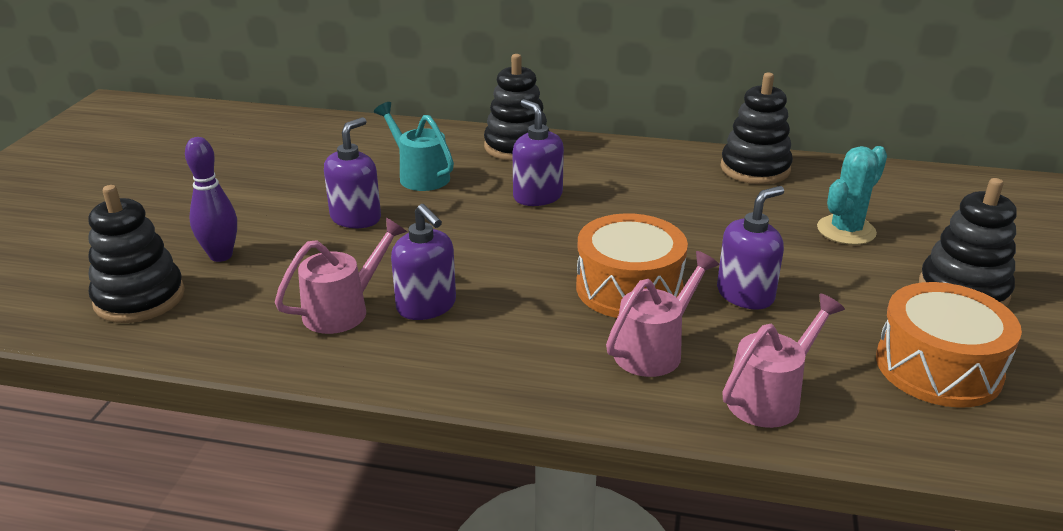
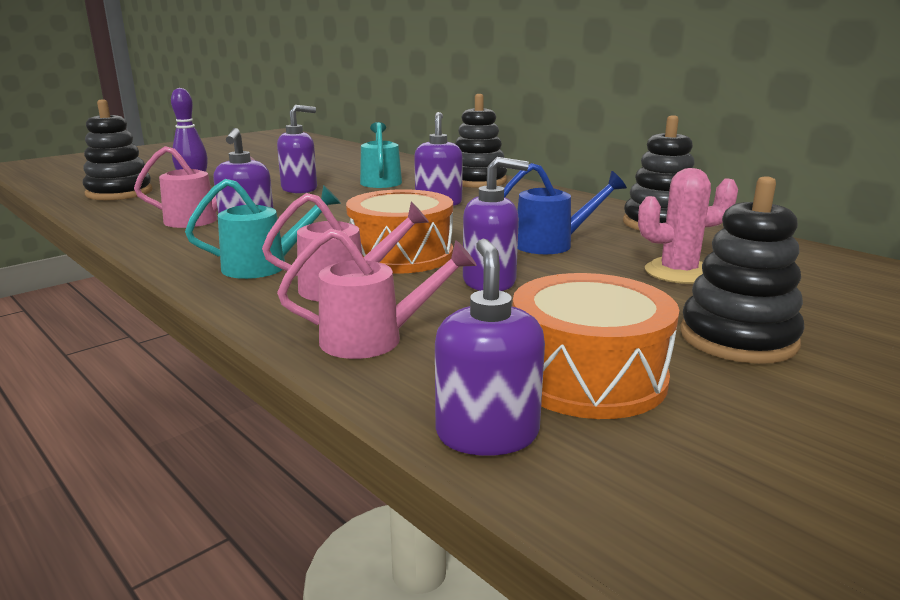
camera: 35 degrees right, 10 degrees down
turquoise cactus [817,146,887,245] -> pink cactus [638,168,738,284]
none -> turquoise watering can [185,179,341,279]
none -> purple soap dispenser [435,238,545,456]
none -> blue watering can [504,163,627,254]

